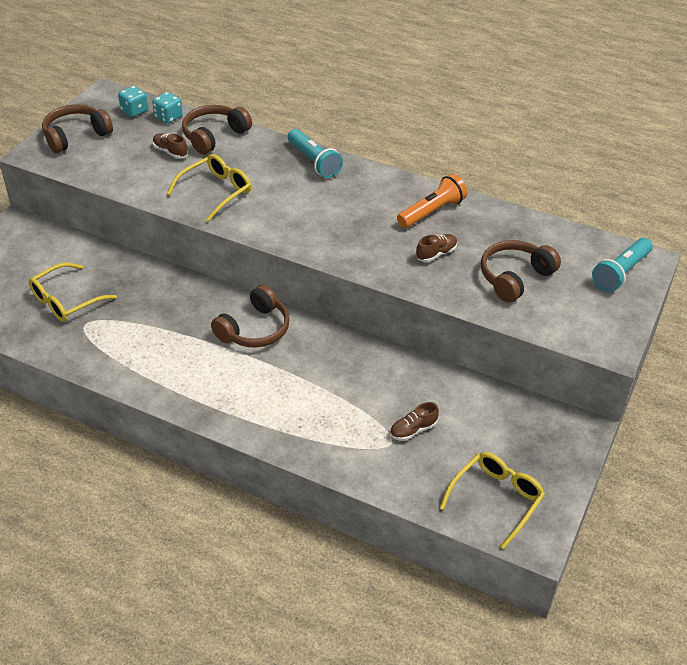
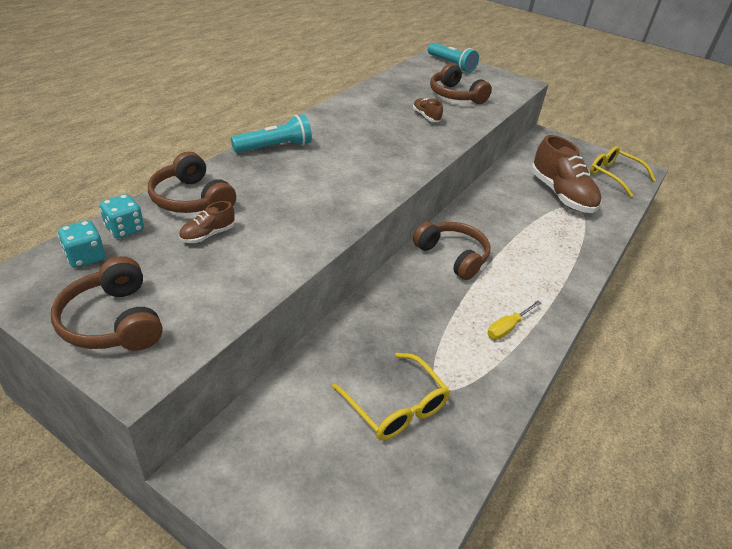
camera: 85 degrees left, 5 degrees down
yellow glasses [167,154,251,222] -> none
brown shoe [390,402,439,441] -> brown shoe [531,135,601,213], size x2.26
orange flashlight [397,174,467,228] -> none
none -> yellow screwdriver [487,301,541,340]

